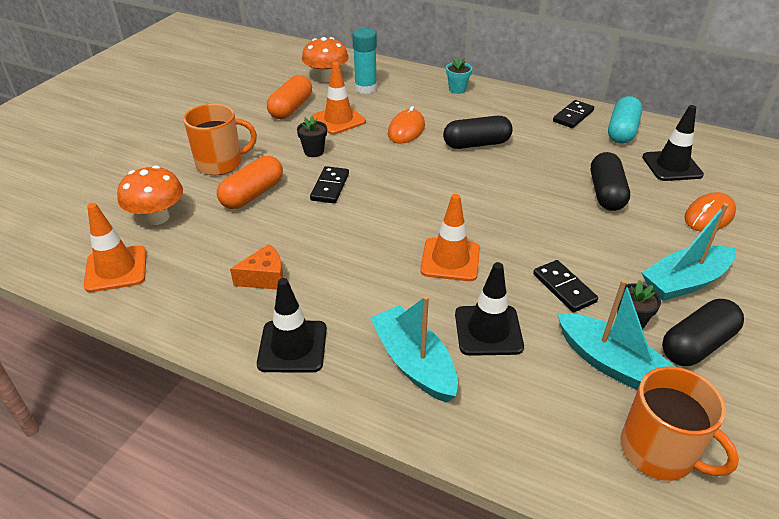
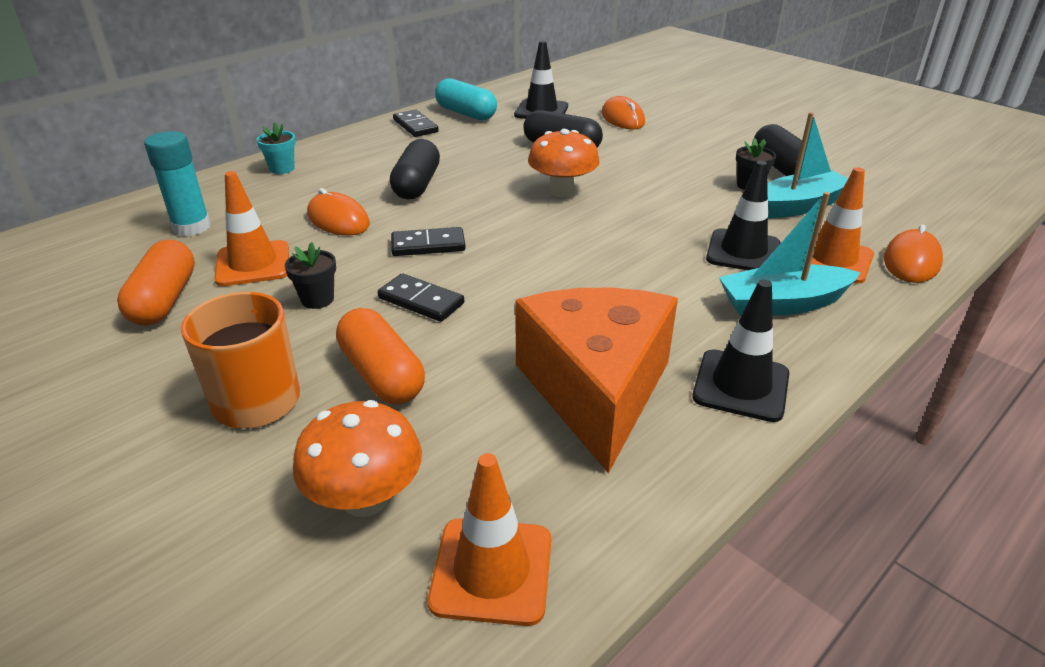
camera: 70 degrees left, 5 degrees down
orange cheese [230,244,283,289] -> orange cheese [515,288,678,474], size x2.32
orange capsule [267,75,312,119] -> orange capsule turned 45 degrees clockwise [117,240,195,326]
orange mushroom [302,37,348,82] -> orange mushroom moved to [528,129,599,197]
orange traffic cone [420,194,480,281] -> orange traffic cone moved to [805,167,874,284]
black domino [533,260,598,312] -> black domino moved to [391,227,466,256]
orange mug [621,366,739,481] -> none
turquoise boat [642,203,736,301] -> none
none -> orange mouse [884,225,943,283]

